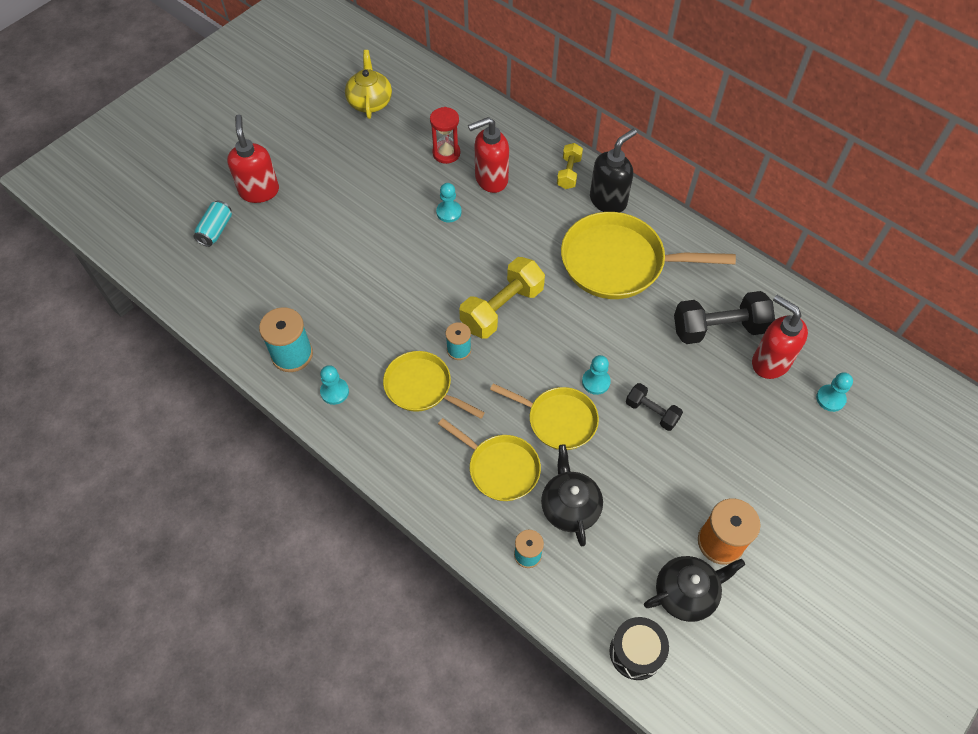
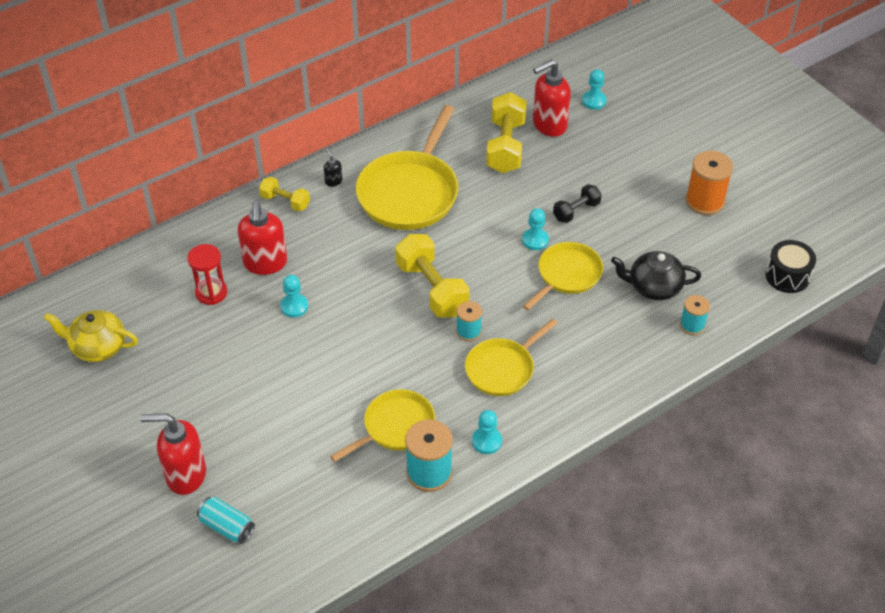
camera: 75 degrees left, 10 degrees down
yellow pan [438,418,541,501] -> yellow pan moved to [330,389,435,462]
black soap dispenser [590,129,637,213] -> black soap dispenser [324,148,342,187], size x0.44
black teapot [644,556,745,622] -> none
black dumbbell [674,291,775,344] -> yellow dumbbell [486,92,527,173]

